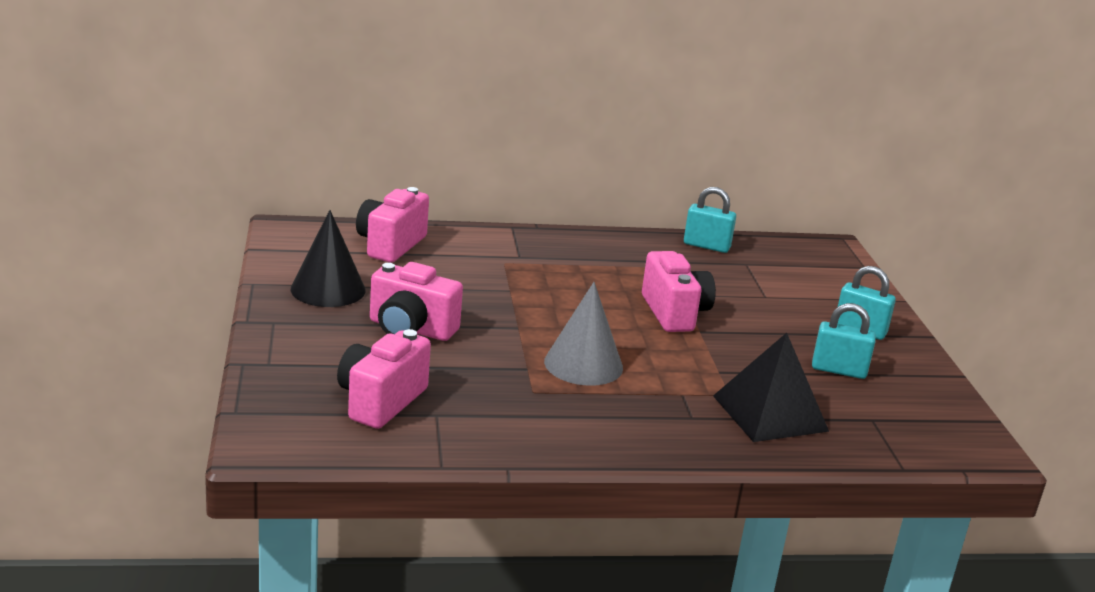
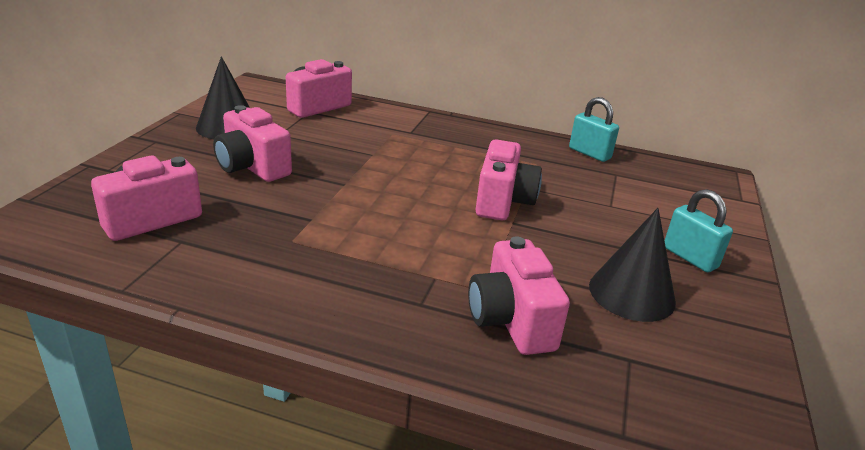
camera: 25 degrees right, 5 degrees up
grey cone [544,282,623,386] -> none
black pyramid [713,333,829,442] -> pink camera [468,237,570,355]
turquoise padlock [812,303,876,379] -> black cone [589,208,676,322]

